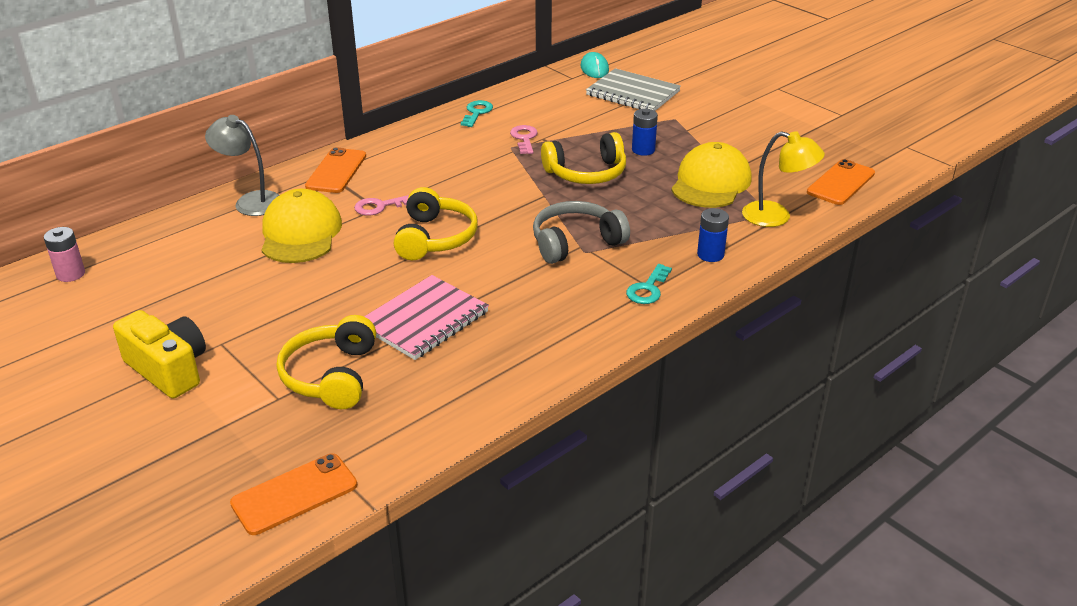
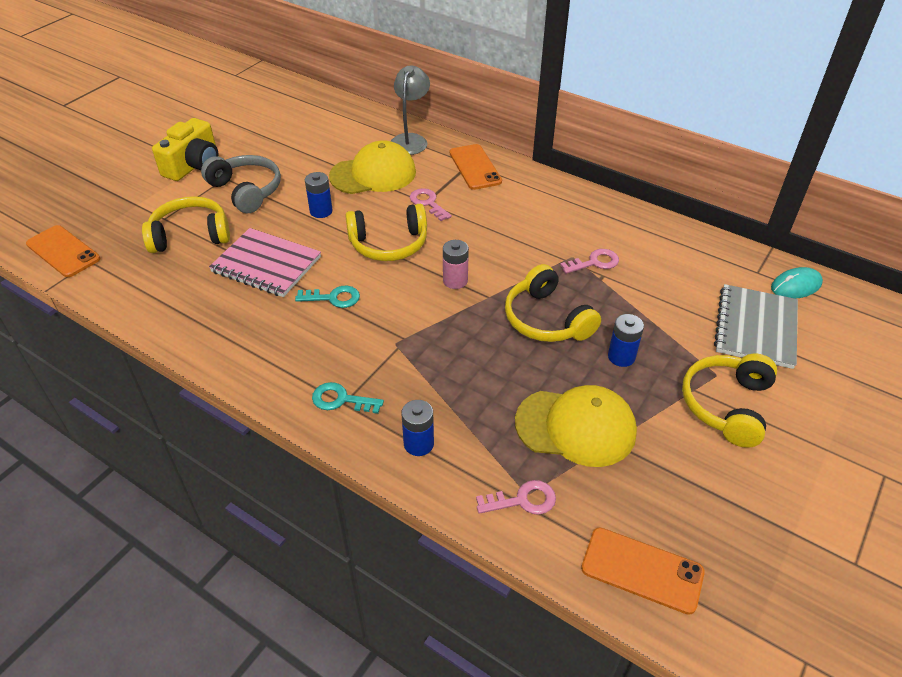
camera: 75 degrees right, 10 degrees up
pink battery [44,227,85,282] -> pink battery moved to [443,240,469,289]
orange phone [305,147,366,193] -> orange phone turned 75 degrees clockwise [450,144,502,190]
turquoise key [461,100,493,127] -> turquoise key moved to [295,286,360,308]
grey headphones [533,201,630,264] -> grey headphones moved to [201,155,281,213]
yellow lamp [742,131,825,227] -> pink key [476,480,556,515]
none -> blue battery [305,172,333,218]
none -> yellow headphones [682,354,777,448]

